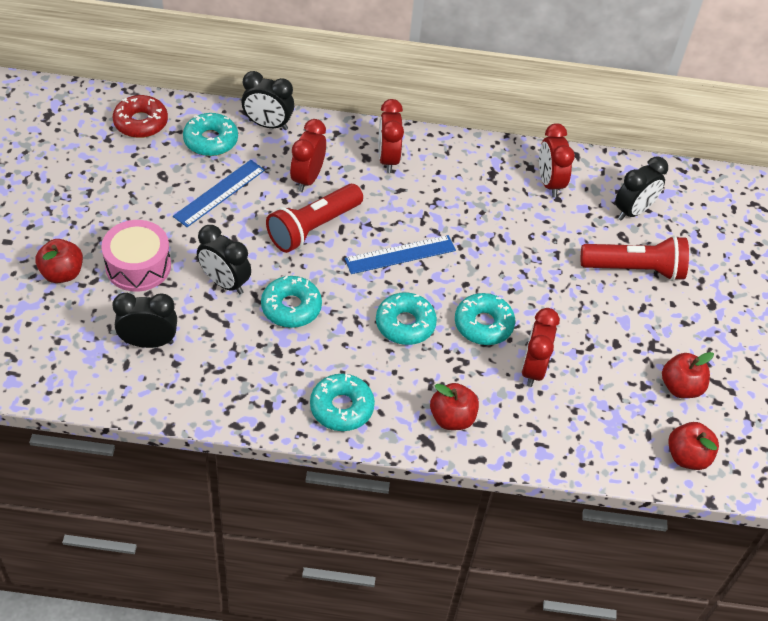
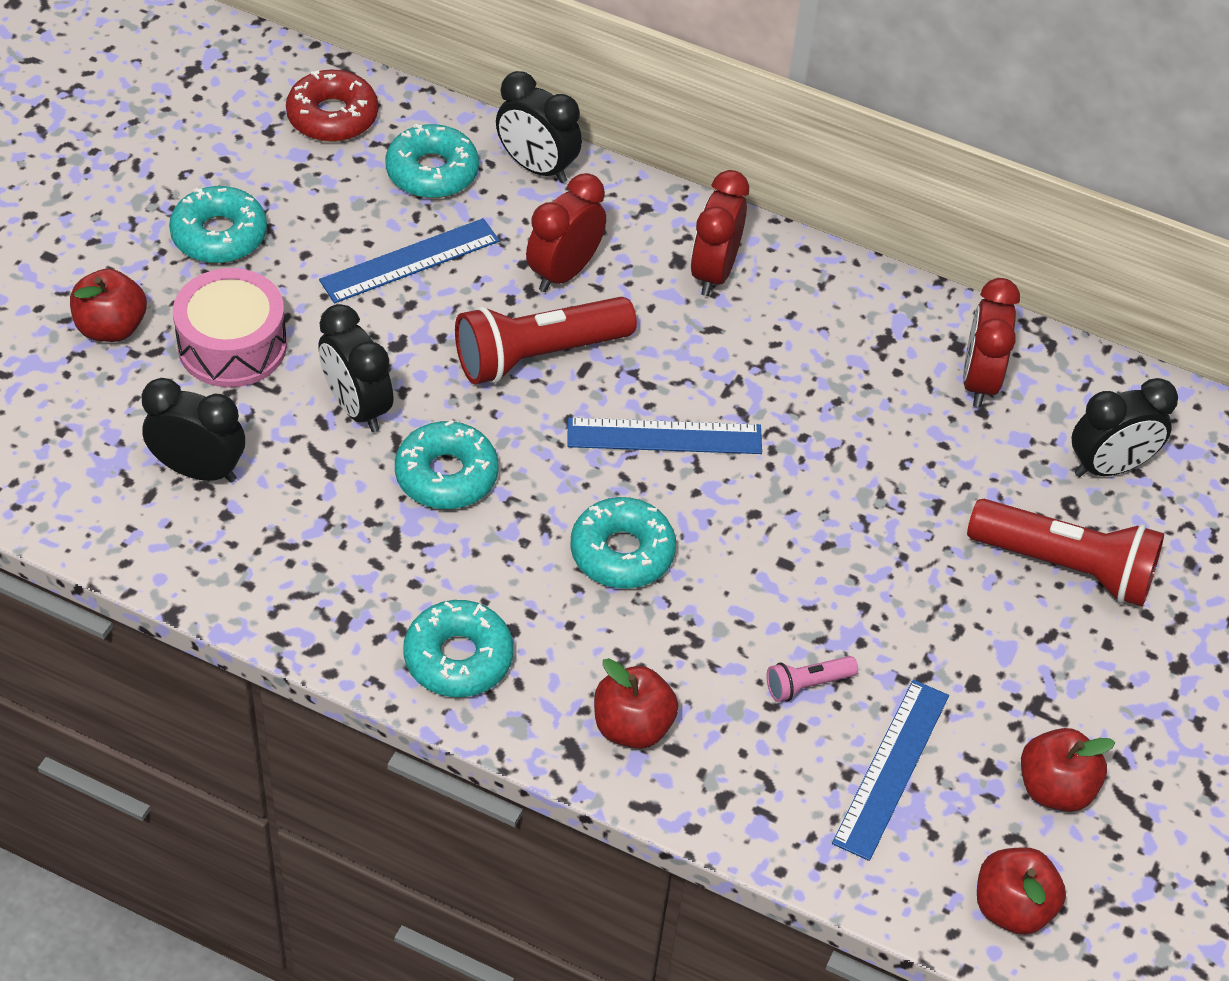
camera: 20 degrees right, 0 degrees up
turquoise donut [455,293,515,345] -> turquoise donut moved to [169,186,267,263]
red clock [521,308,560,387] -> pink flashlight [766,656,858,702]
none -> blue ruler [832,680,949,861]

